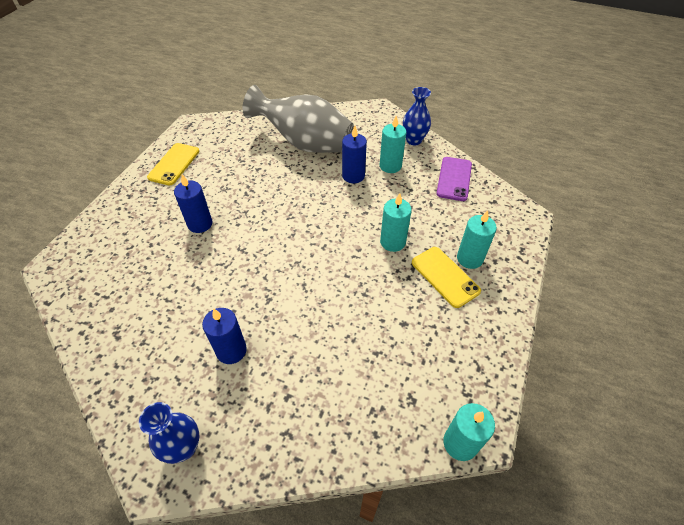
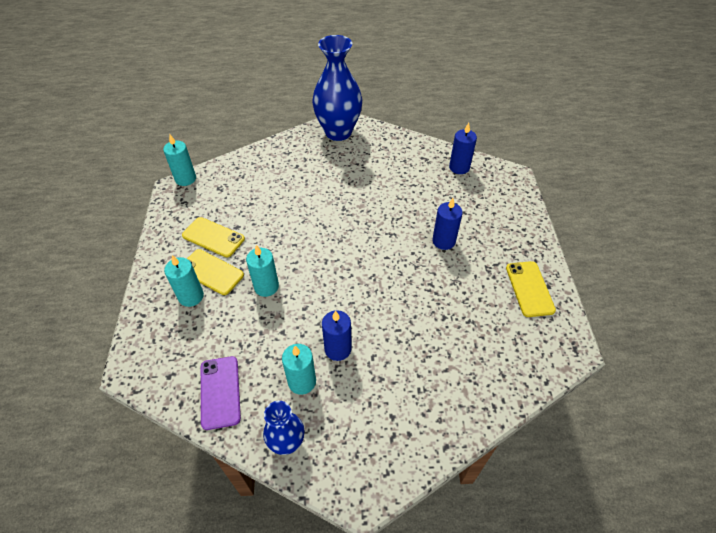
camera: 155 degrees right, 0 degrees up
blue vase [139,402,199,464] -> blue vase [312,35,362,141], size x1.90
blue candle [202,308,247,364] -> blue candle moved to [449,123,477,174]
grey vase [243,85,354,153] -> none
none -> yellow phone [182,217,245,257]

